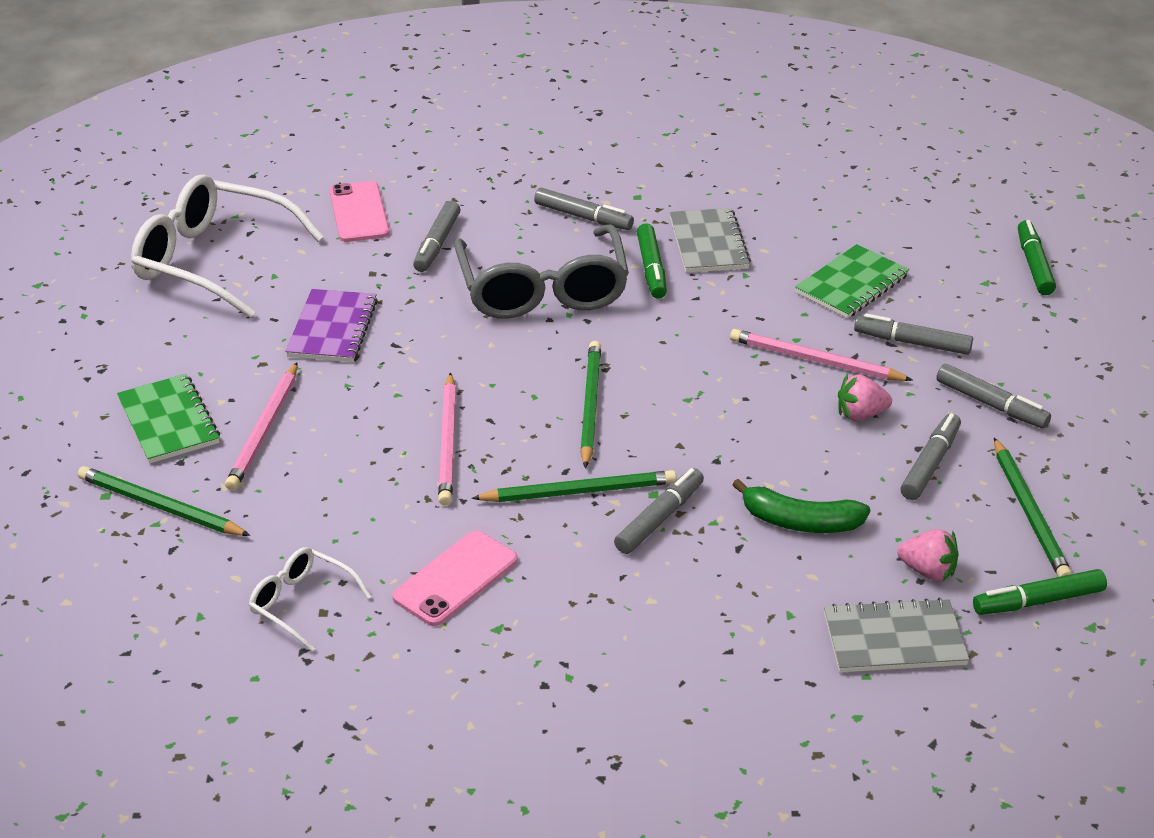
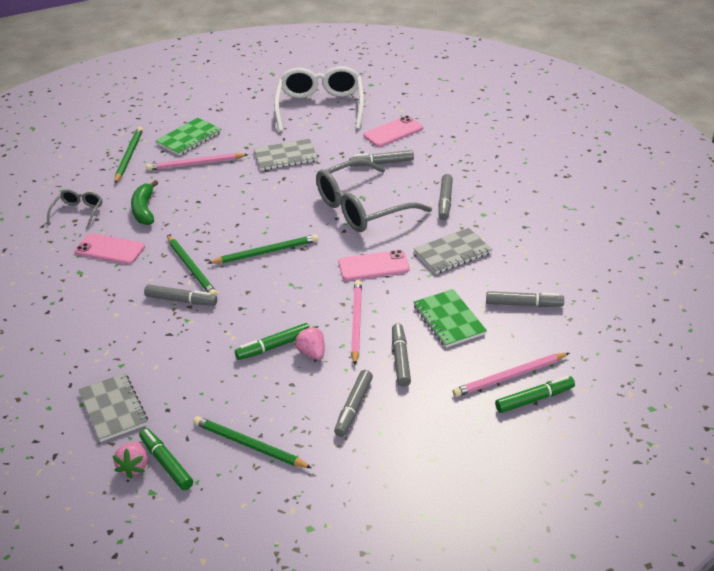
camera: 70 degrees right, 0 degrees up
white glasses [249,547,372,651] -> grey glasses [47,190,102,230]
purple notebook [285,289,378,362] -> grey notebook [254,139,318,170]
pink pencil [438,372,456,506] -> pink pencil moved to [453,353,569,397]
green marker [637,223,667,299] -> green marker moved to [235,323,310,360]
green banana [732,479,870,533] -> green banana moved to [131,180,158,225]
green notebook [795,244,909,318] -> green notebook turned 45 degrees clockwise [413,289,487,348]
pink strawberry [897,529,959,581] -> pink strawberry moved to [113,442,147,479]
grey marker [900,413,961,500] -> grey marker moved to [486,291,564,307]
green pencil [994,438,1072,577] -> green pencil turned 60 degrees clockwise [193,416,312,468]
none -> pink phone [338,250,410,281]

